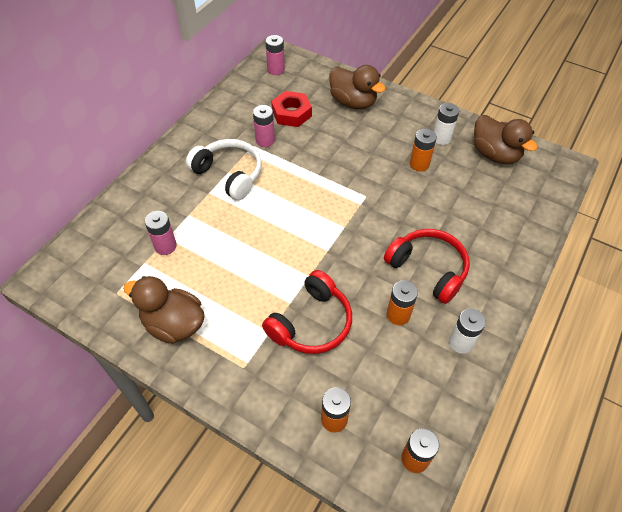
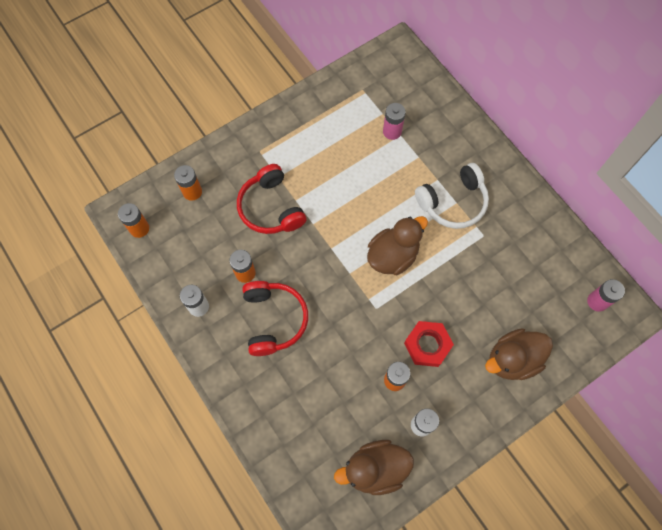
camera: 115 degrees right, 15 degrees up
brown duck [123,276,205,344] -> brown duck moved to [367,216,428,275]
pink battery [253,105,275,147] -> none
red nut [271,91,312,127] -> red nut moved to [404,321,454,367]
red headphones [384,229,470,304] -> red headphones turned 75 degrees counterclockwise [242,281,308,356]

